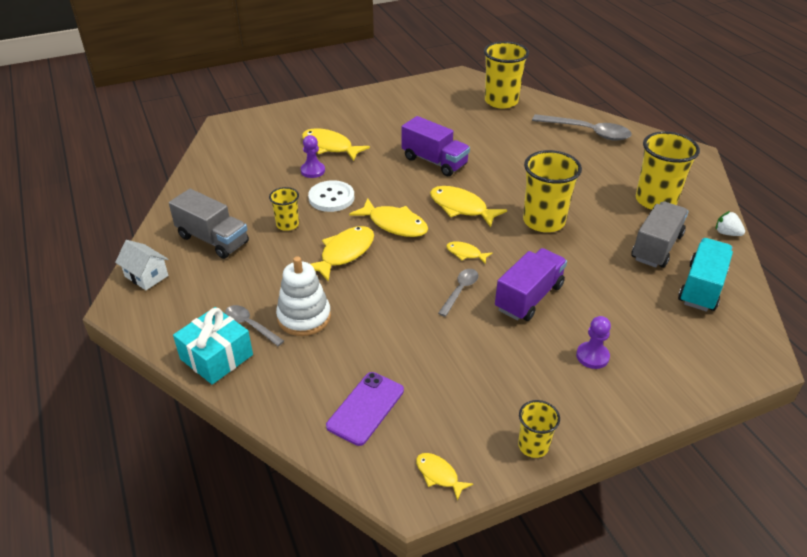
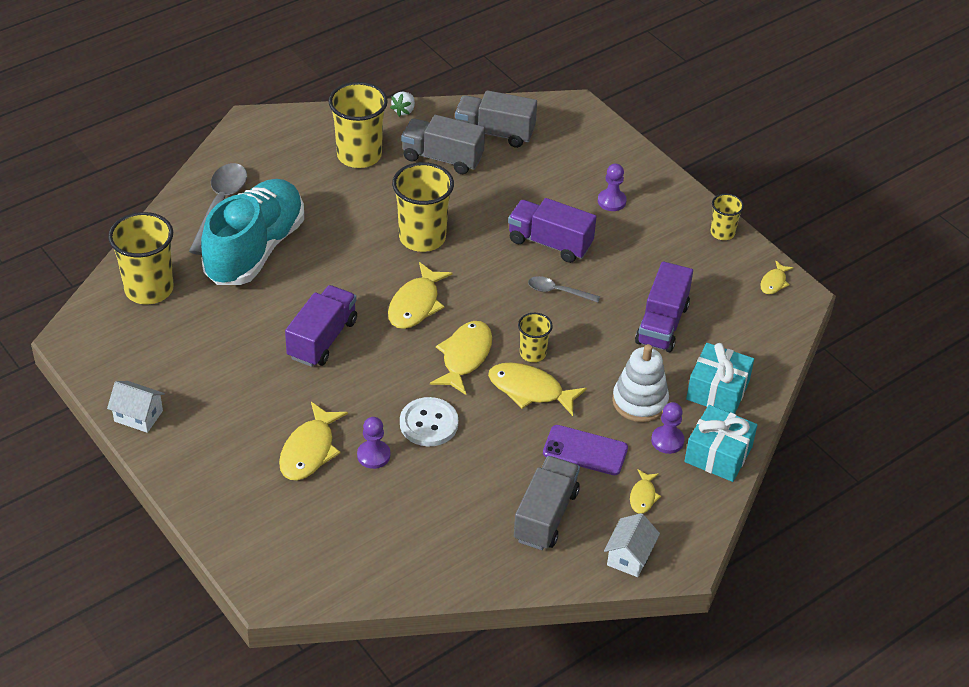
camera: 105 degrees left, 5 degrees up
grey spoon [225,305,284,346] -> purple pawn [651,402,684,454]
yellow cup [269,187,299,231] -> yellow cup moved to [518,313,553,362]
purple phone [326,372,404,446] -> purple phone moved to [543,425,628,475]
yellow fish [446,241,492,264] -> yellow fish moved to [630,469,661,514]
turquoise truck [678,238,733,312] -> grey truck [455,90,537,148]
none -> white house [107,381,165,433]
none -> turquoise shoe [201,179,304,285]
none -> purple truck [635,261,693,352]
none -> turquoise gift [686,343,754,414]

